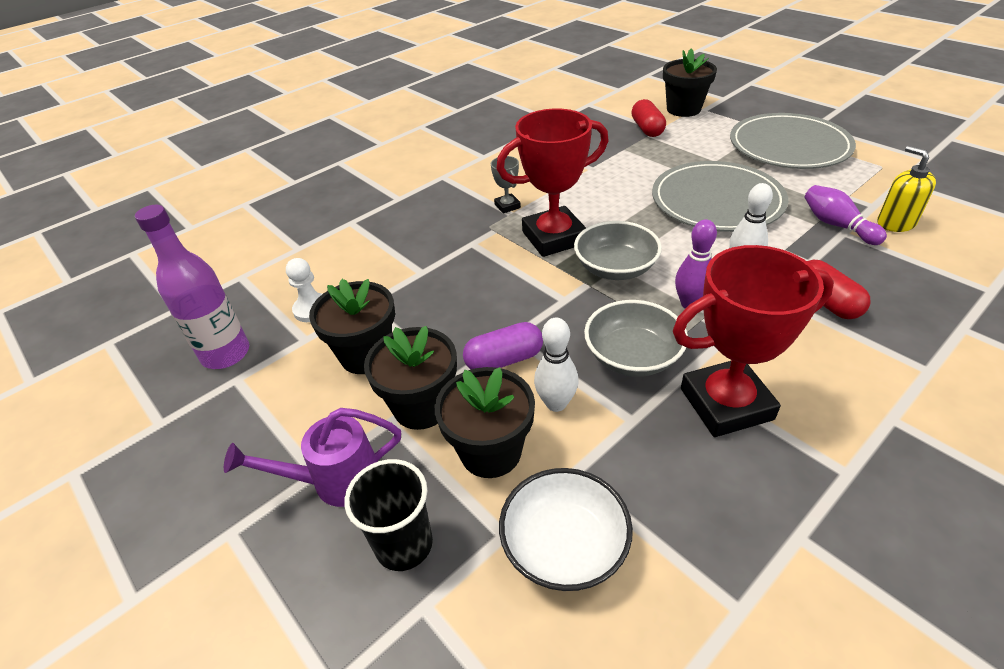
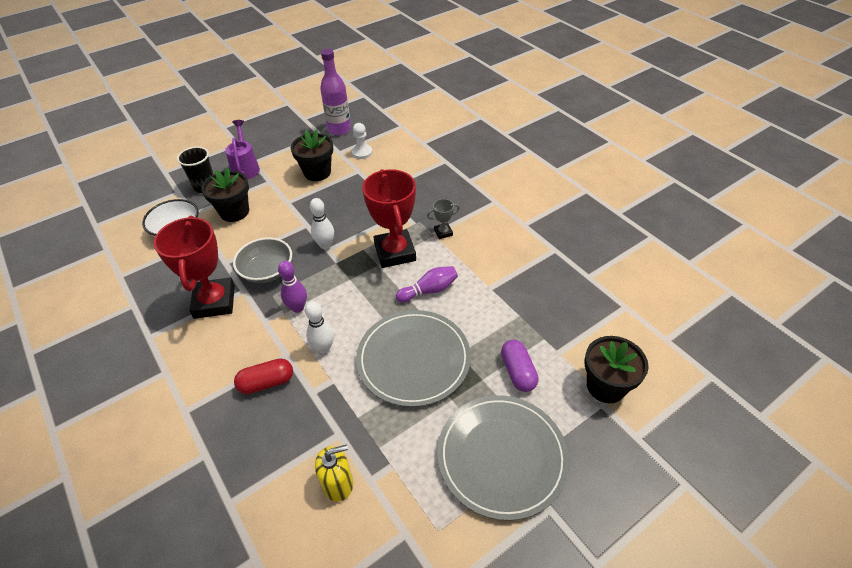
camera: 95 degrees right, 5 degrees up
black flower pot [364,326,457,430] -> none
purple capsule [463,322,543,370] -> purple capsule moved to [501,340,538,392]
white bowling pin [534,318,579,412] -> white bowling pin moved to [310,198,334,249]
grey bowl [574,221,662,280] -> none
red capsule [632,99,666,137] -> none
purple bowling pin [805,185,887,245] -> purple bowling pin moved to [396,266,458,303]

